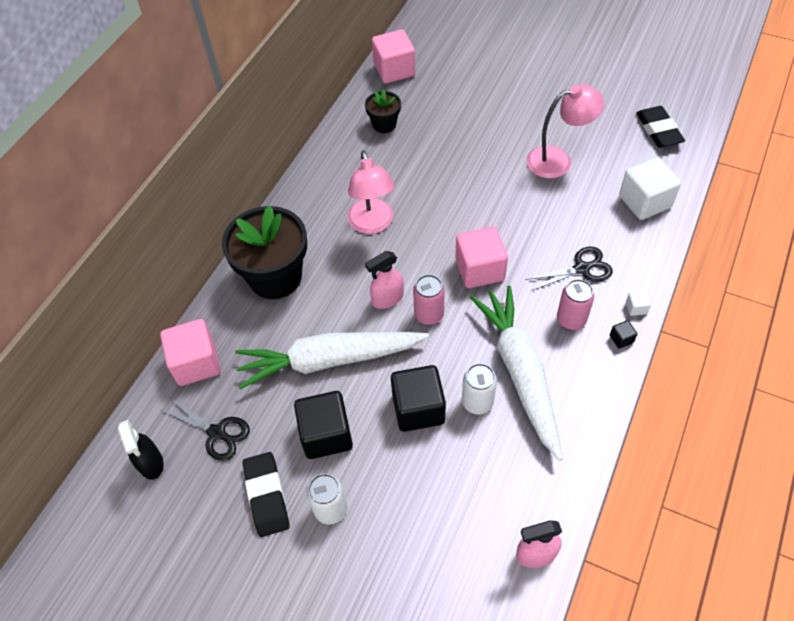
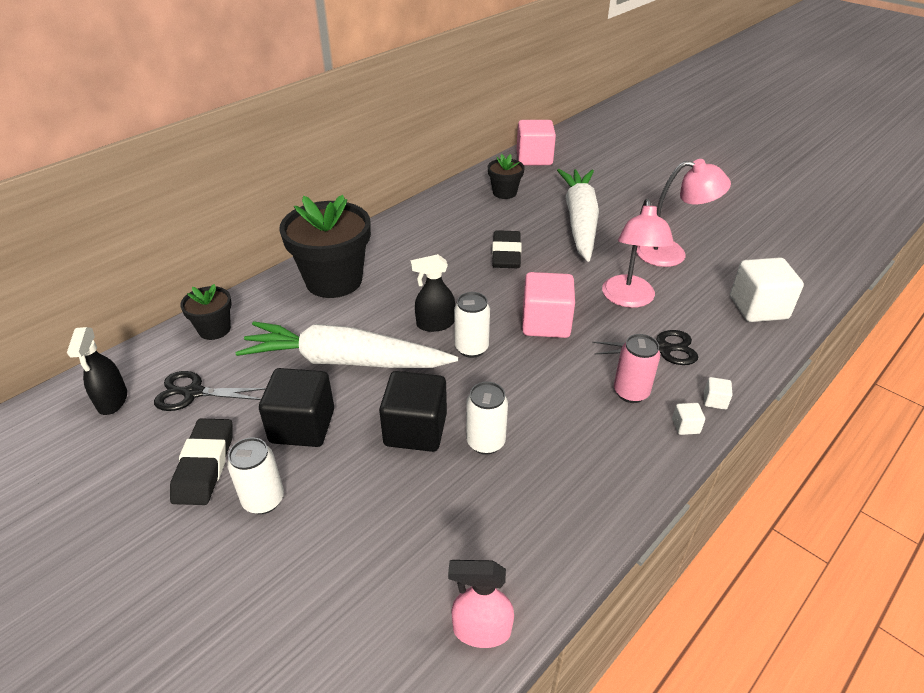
camera: 15 degrees right, 15 degrees down
pink cube [160,319,221,386] -> black flower pot [180,284,232,340]
black scissors [161,398,250,461] -> black scissors turned 135 degrees clockwise [154,371,266,411]
pink lamp [347,150,395,234] -> pink lamp moved to [602,199,674,308]
pink spray bottle [365,251,404,309] -> black spray bottle [410,254,455,332]
pink can [413,274,445,325] -> white can [454,292,490,358]
white carrot [470,286,563,461] -> white carrot moved to [557,169,599,262]
black cube [610,320,637,349] -> white cube [672,403,705,435]
black eraser [636,106,685,148] -> black eraser moved to [492,230,522,268]

